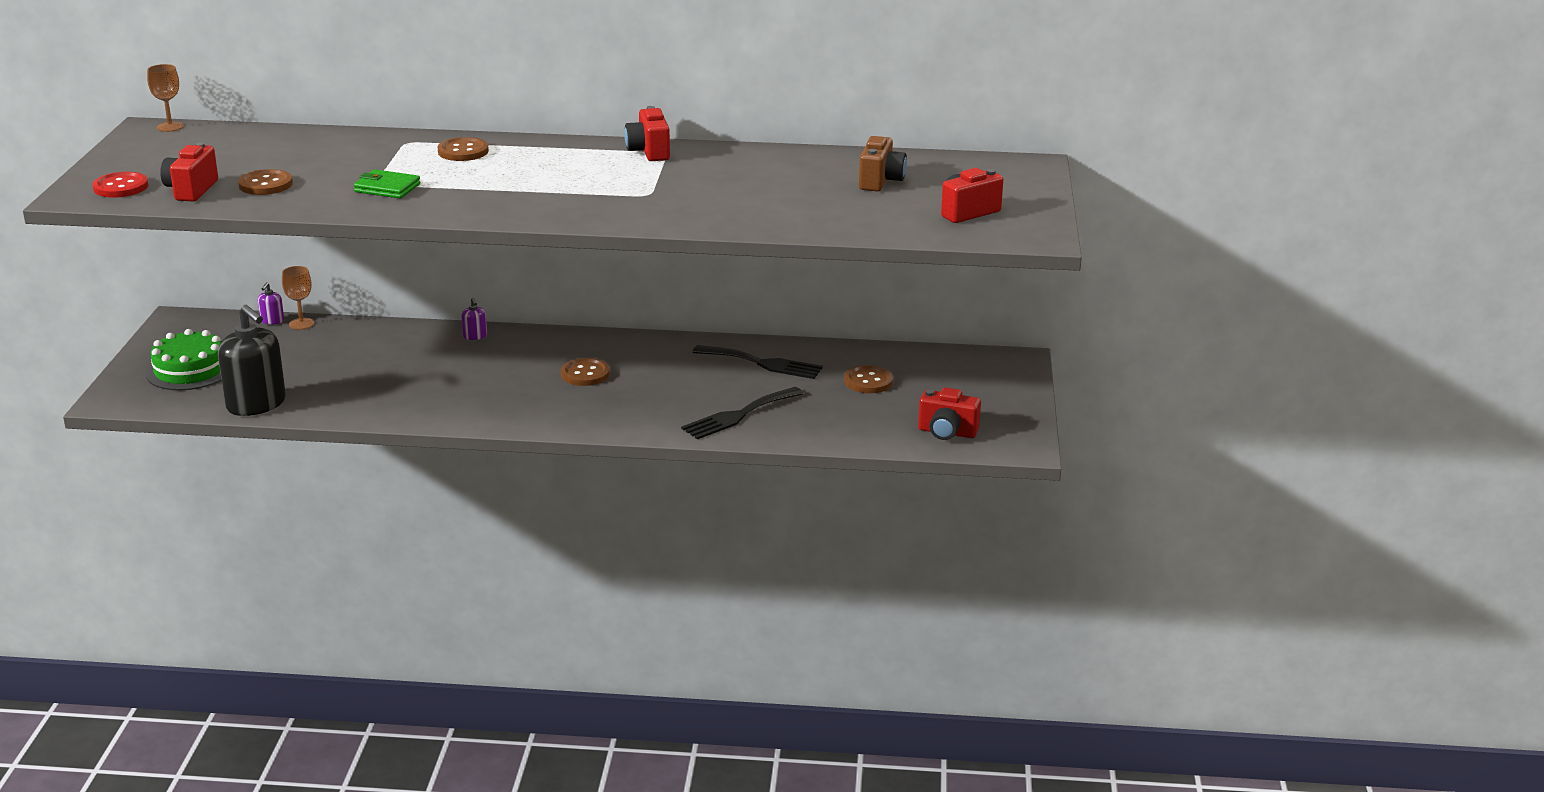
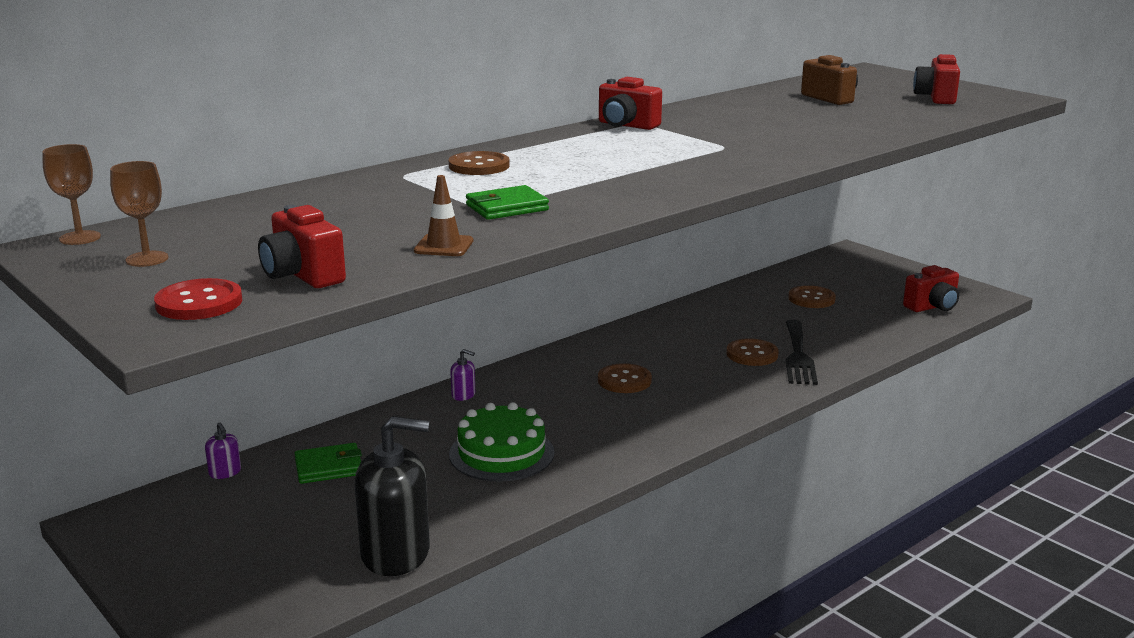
camera: 45 degrees left, 5 degrees down
green cake [146,329,222,390] -> green cake moved to [449,402,555,482]
brown button [238,169,293,195] -> brown button moved to [726,338,779,366]
brown goblet [282,266,314,330] -> brown goblet moved to [110,161,168,267]
black fork [693,345,823,379] -> none
none -> green wallet [294,443,362,484]
none -> brown traffic cone [414,175,473,256]

